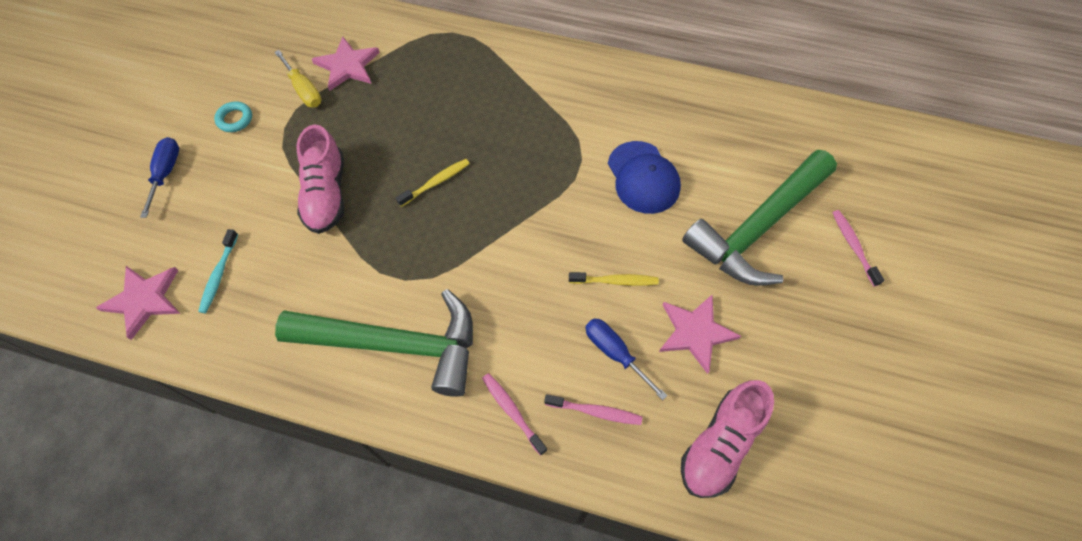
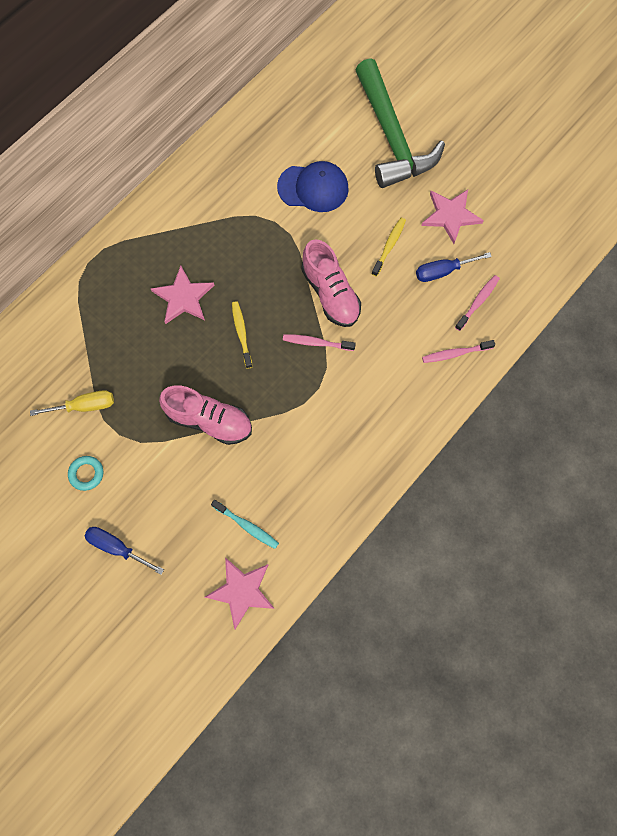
camera: 65 degrees left, 10 degrees up
green hammer [275,289,473,397] -> none
pink star [312,36,380,91] -> pink star moved to [151,266,214,324]
pink shoe [681,380,774,498] -> pink shoe moved to [301,239,361,327]
pink toothbrush [832,210,884,287] -> pink toothbrush moved to [283,334,356,351]

